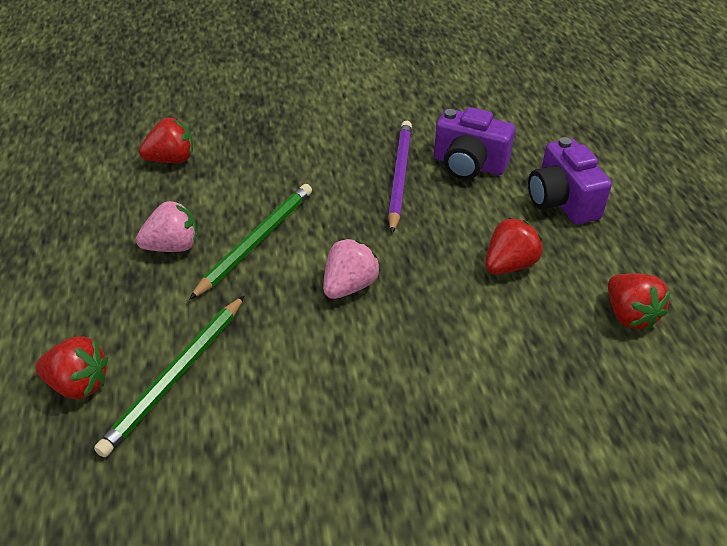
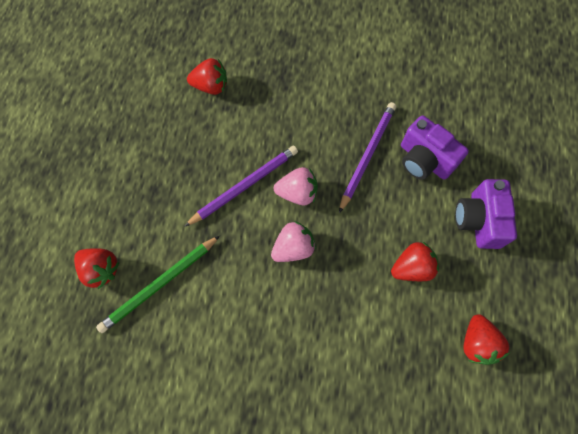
camera: 20 degrees right, 25 degrees up
pink strawberry [136,201,197,252] -> pink strawberry moved to [274,167,318,206]
green pencil [189,184,312,300] -> purple pencil [184,146,298,227]

